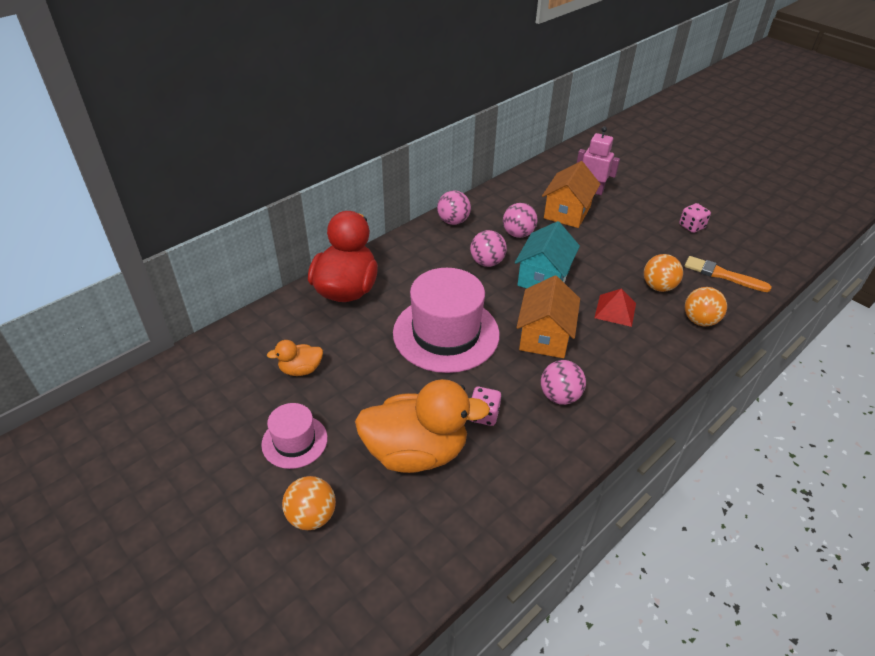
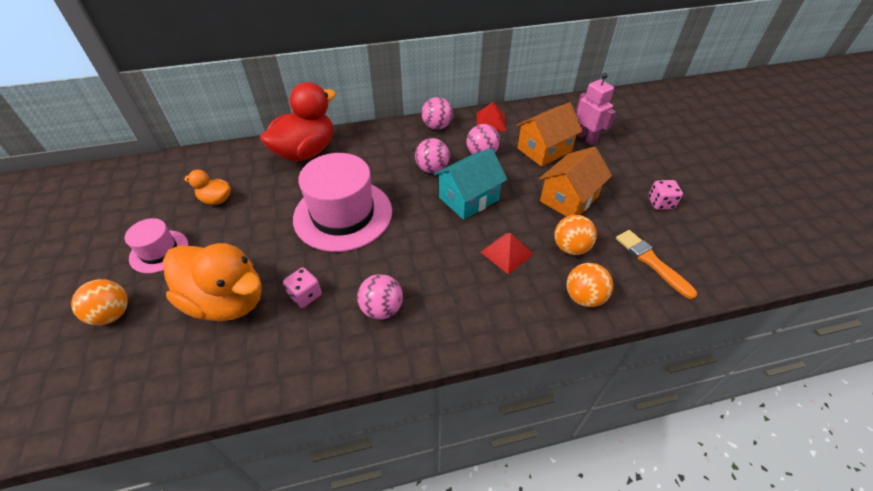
camera: 30 degrees right, 5 degrees up
orange house [516,276,580,358] -> orange house moved to [539,146,612,217]
none -> red pyramid [477,102,506,131]

